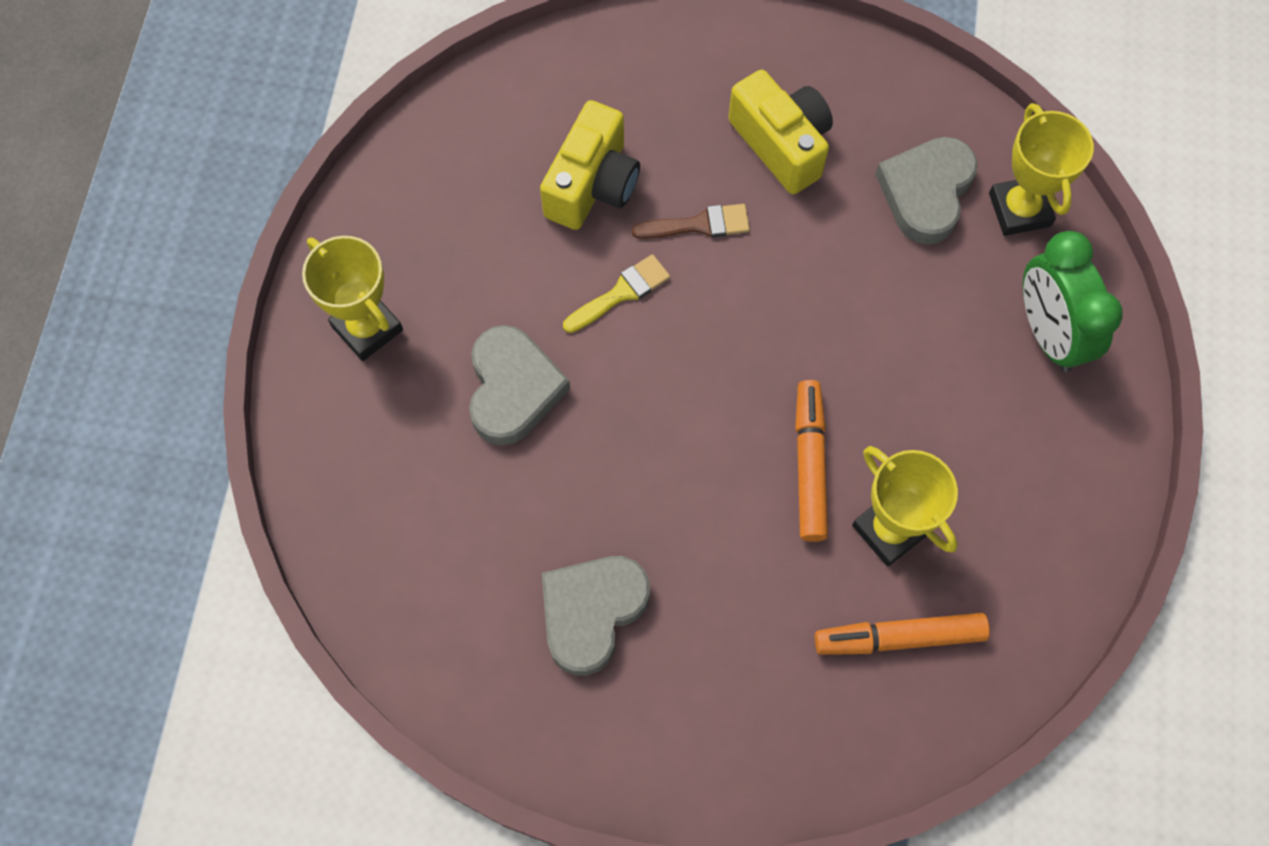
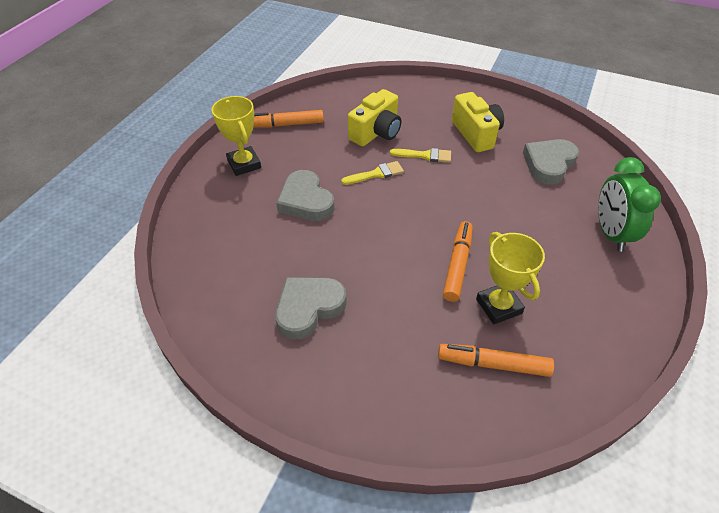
camera: 15 degrees right, 20 degrees down
grey heart [469,325,570,446] -> grey heart turned 135 degrees clockwise [276,170,335,221]
brown brush [632,204,750,239] -> yellow brush [390,148,451,163]
yellow trophy [989,103,1094,236] -> none
none -> orange marker [253,110,324,128]

